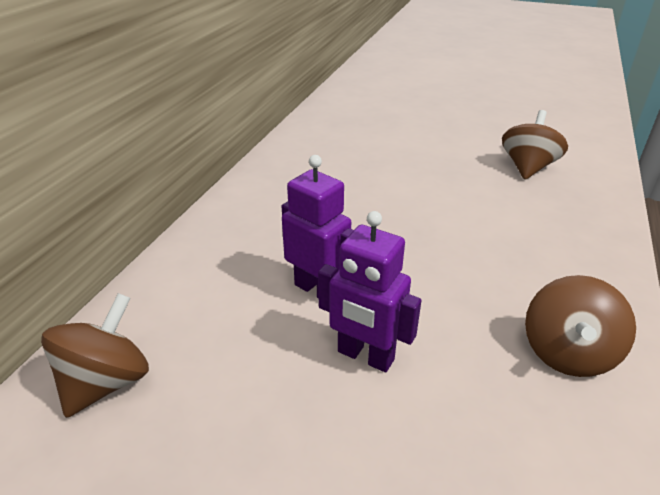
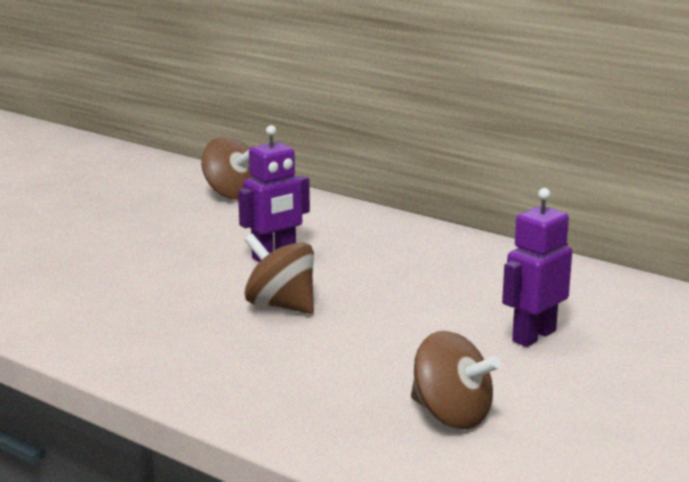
camera: 105 degrees right, 15 degrees down
purple robot [318,211,422,372] -> purple robot moved to [502,188,572,347]
brown spinning top [525,275,636,377] -> brown spinning top moved to [245,234,314,314]

